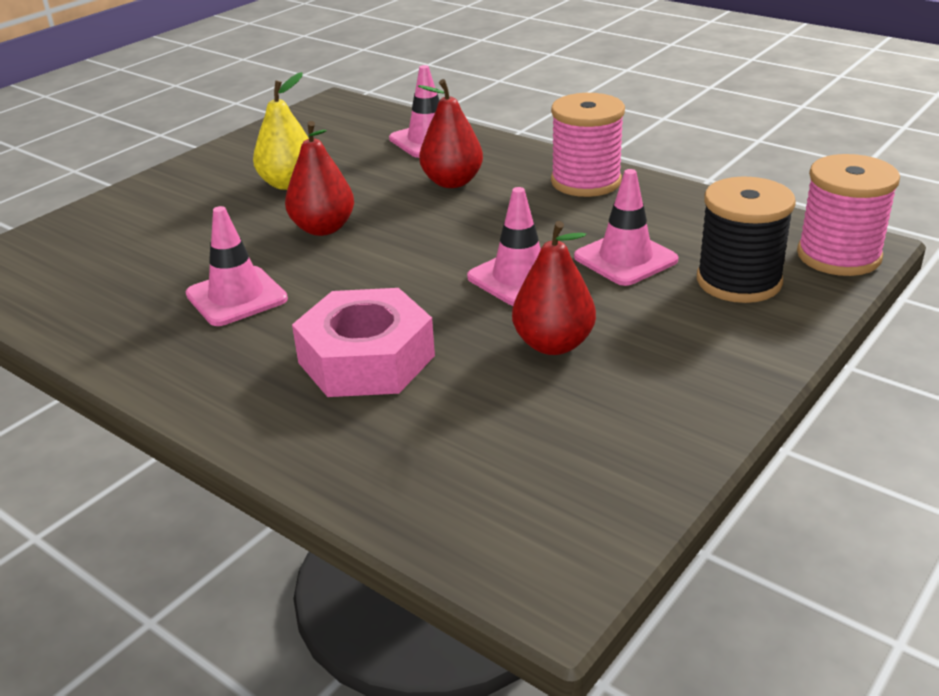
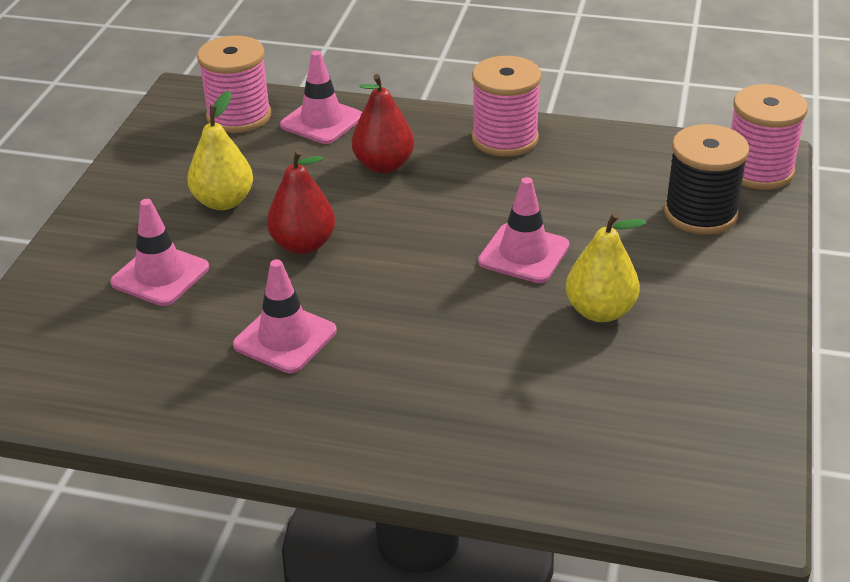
camera: 25 degrees left, 5 degrees up
pink nut [292,288,435,397] -> none
red pear [512,221,596,355] -> yellow pear [566,212,646,322]
pink traffic cone [574,169,678,286] -> pink traffic cone moved to [110,199,209,306]
none -> pink spool [197,35,271,133]

